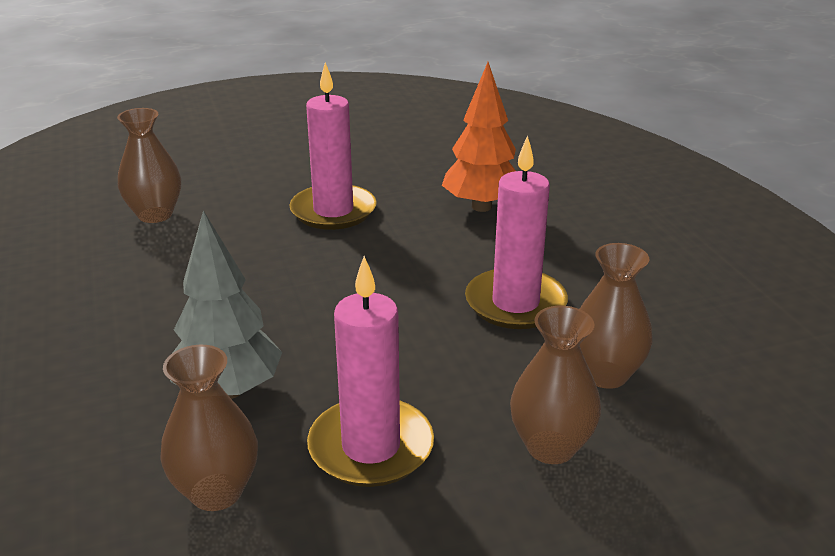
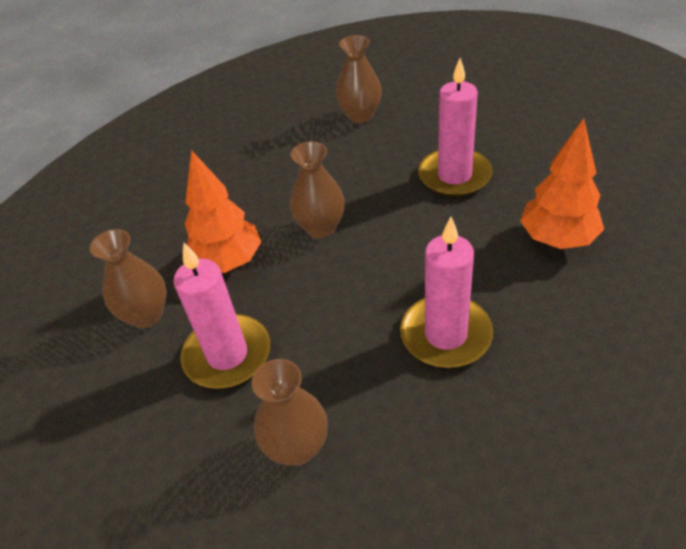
camera: 60 degrees right, 15 degrees up
grey tree [170,210,282,399] -> orange tree [185,150,261,273]
brown vase [580,243,653,389] -> brown vase moved to [290,141,345,238]

